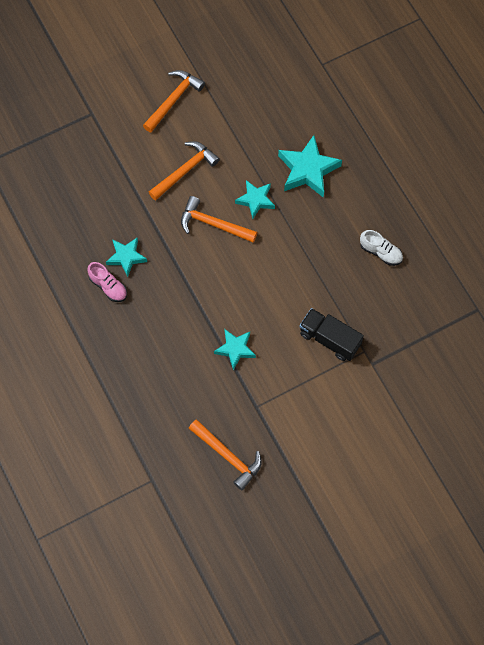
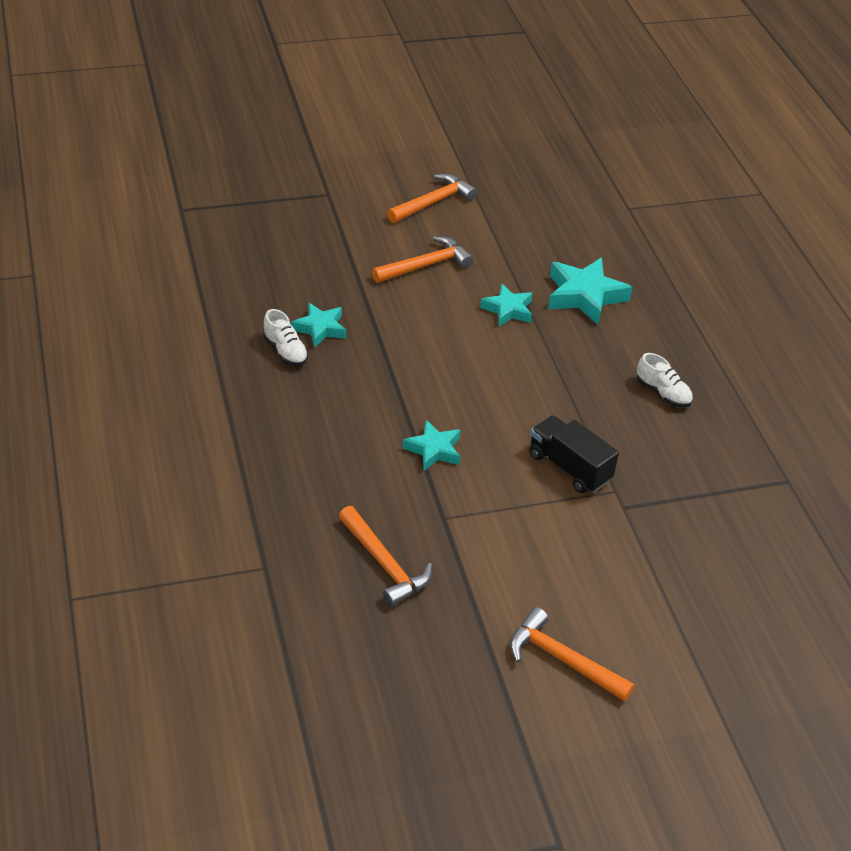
camera: 10 degrees right, 25 degrees down
pink shoe [87,262,127,302] -> white shoe [263,309,308,366]
orange hammer [181,196,258,243] -> orange hammer moved to [510,607,635,702]

